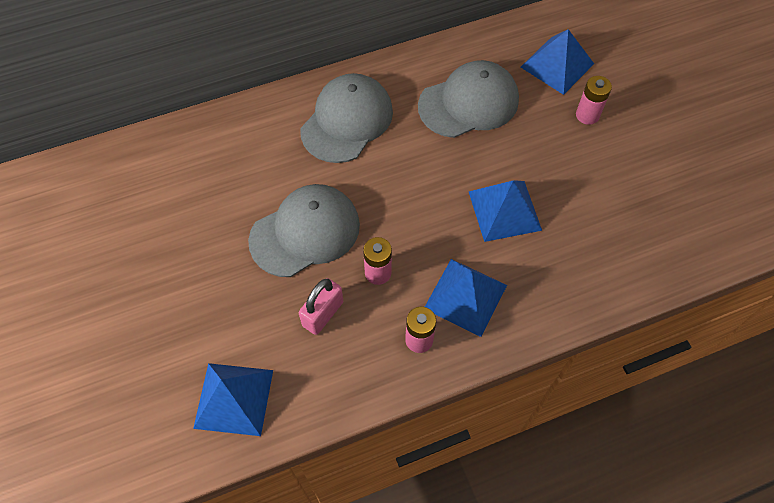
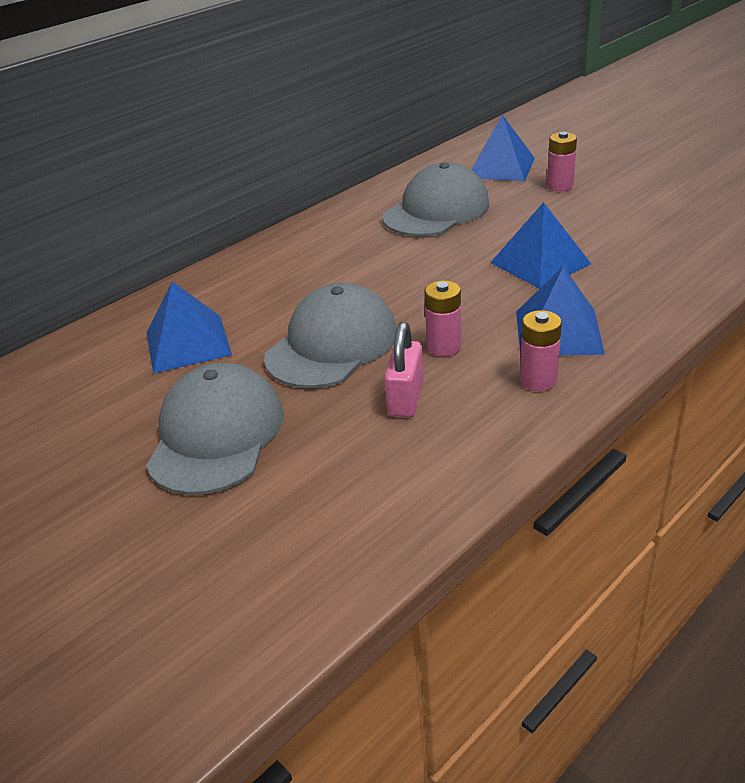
camera: 20 degrees left, 25 degrees down
blue pyramid [193,363,273,436] -> blue pyramid moved to [147,281,232,374]
grey cap [300,73,393,163] -> grey cap moved to [146,363,284,495]

